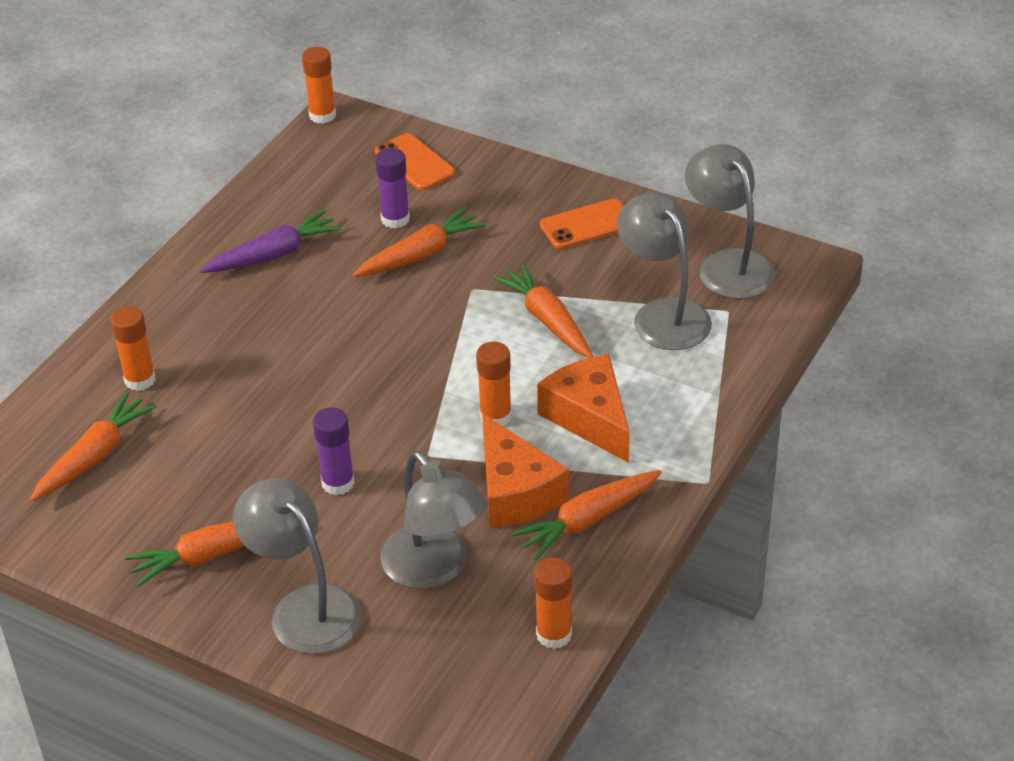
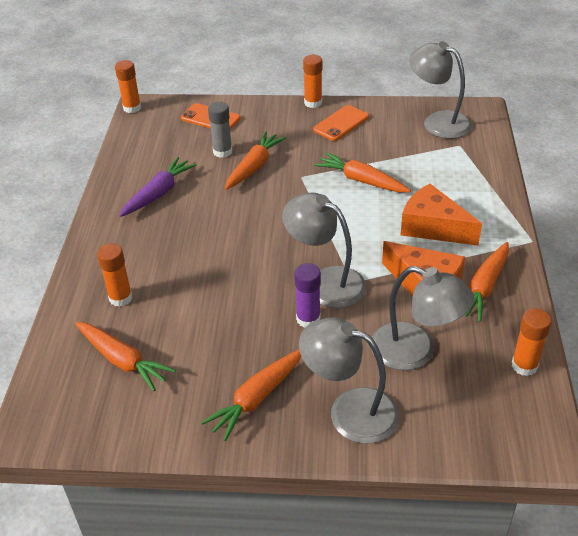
camera: 25 degrees left, 0 degrees up
orange carrot [30,392,157,502] -> orange carrot turned 120 degrees clockwise [75,322,176,391]
purple glue stick [375,148,410,228] -> grey glue stick [208,102,232,158]
orange glue stick [476,342,512,426] -> orange glue stick moved to [303,55,322,108]
grey lamp [617,192,712,350] -> grey lamp moved to [282,192,367,308]

